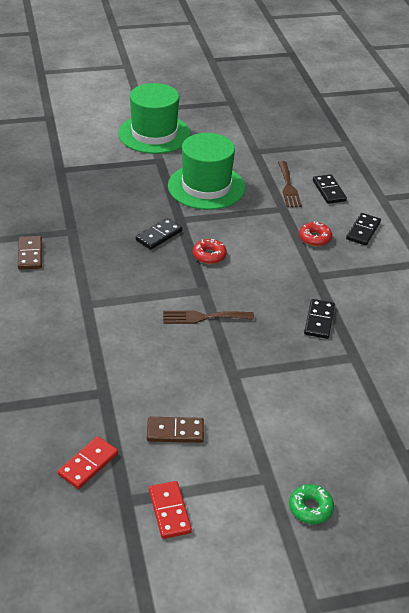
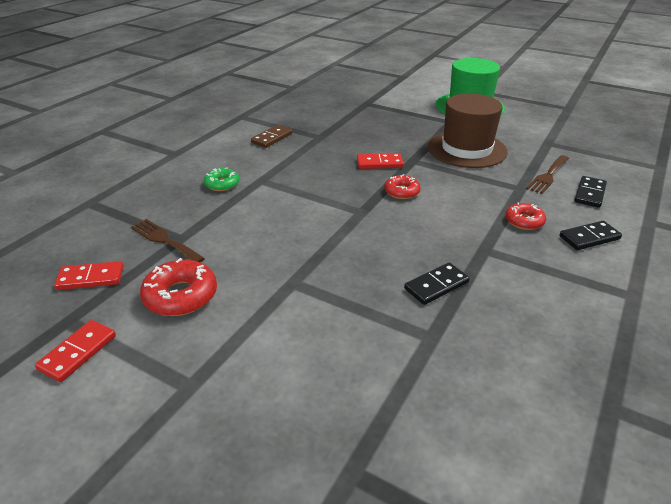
camera: 45 degrees right, 5 degrees down
black domino [136,218,182,250] -> red domino [357,153,404,169]
brown domino [147,417,204,443] -> red donut [140,258,217,316]
brown fork [163,311,254,324] -> brown fork moved to [131,219,205,263]
green hat [168,133,245,210] -> brown hat [427,93,508,168]
green donut [289,484,334,524] -> green donut moved to [204,167,239,191]

